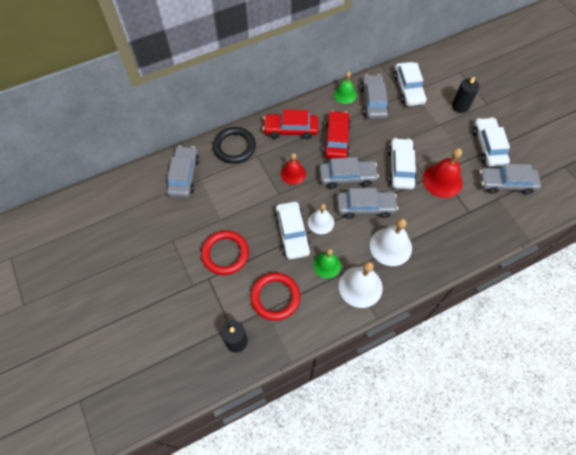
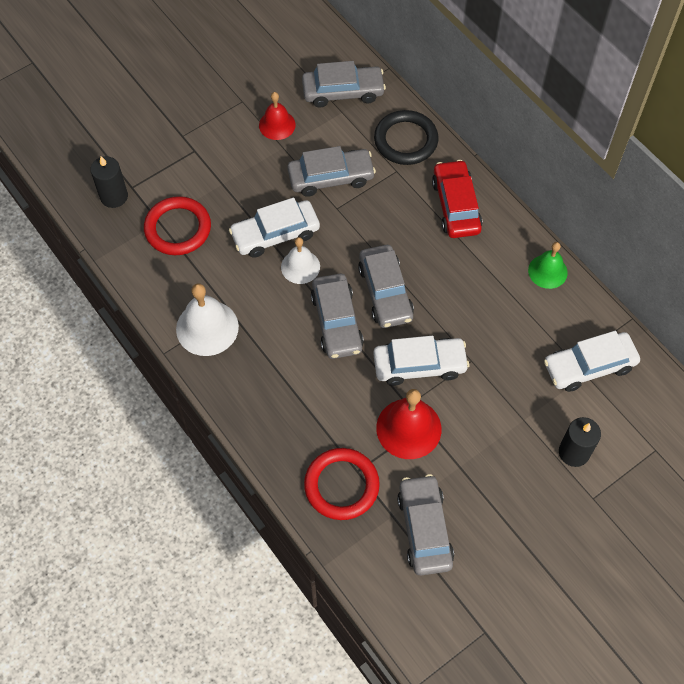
camera: 80 degrees right, 0 degrees up
red ring [201,230,249,275] -> red ring moved to [304,448,380,520]
red bell [281,153,306,185] -> red bell moved to [259,92,296,140]
green bell [313,249,341,278] -> none
red car [323,111,351,159] -> none
grey car [361,74,389,119] -> grey car moved to [287,146,376,197]
white bell [370,218,412,266] -> none
white car [473,117,510,167] -> none

